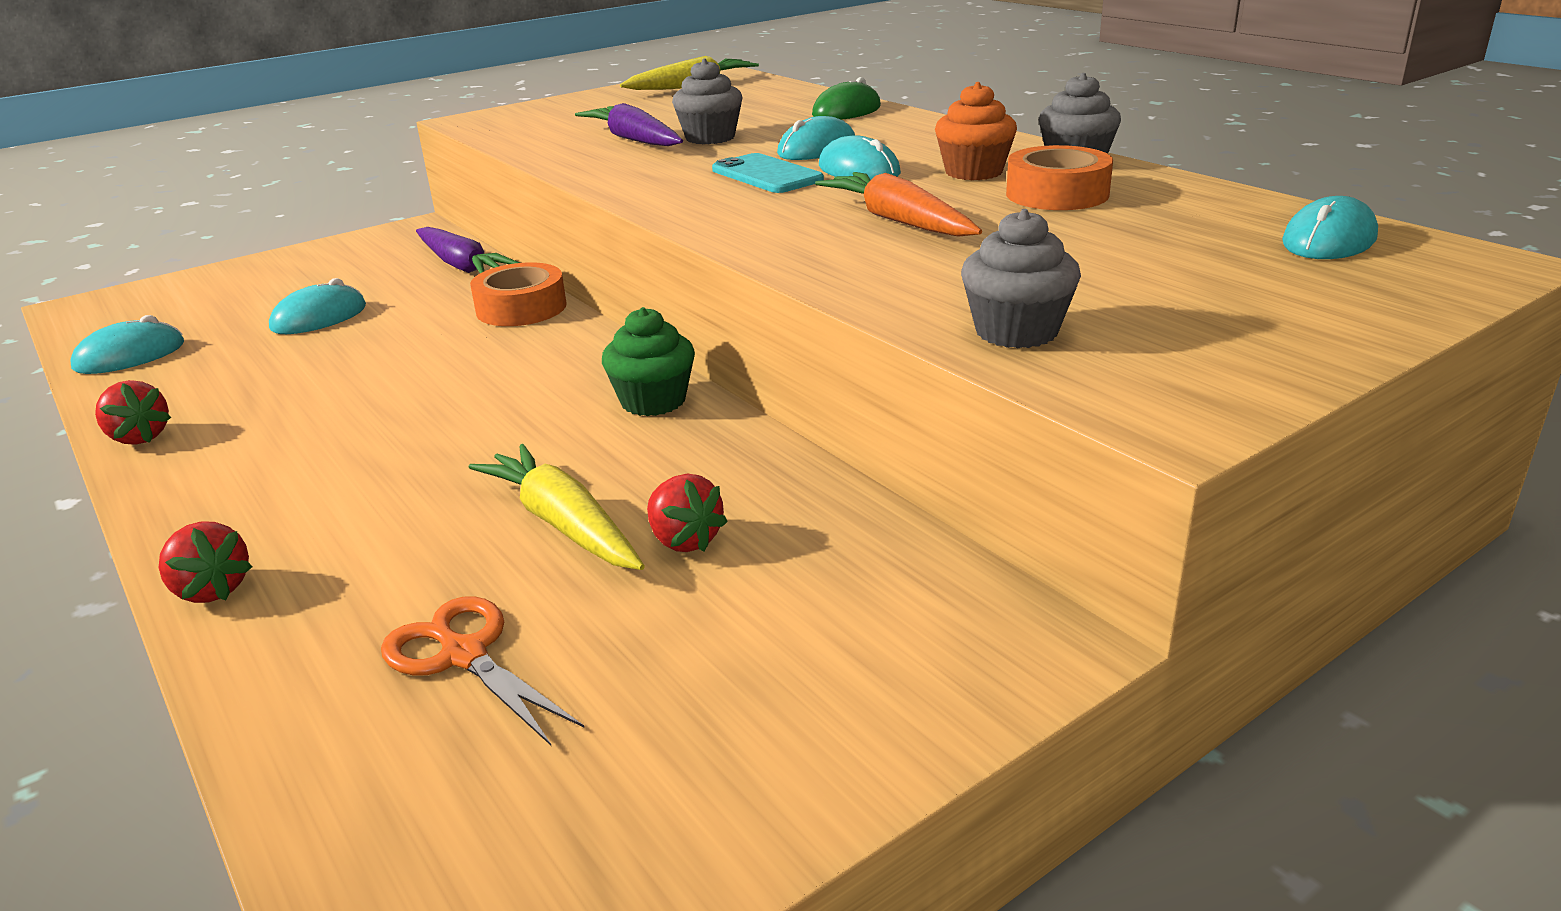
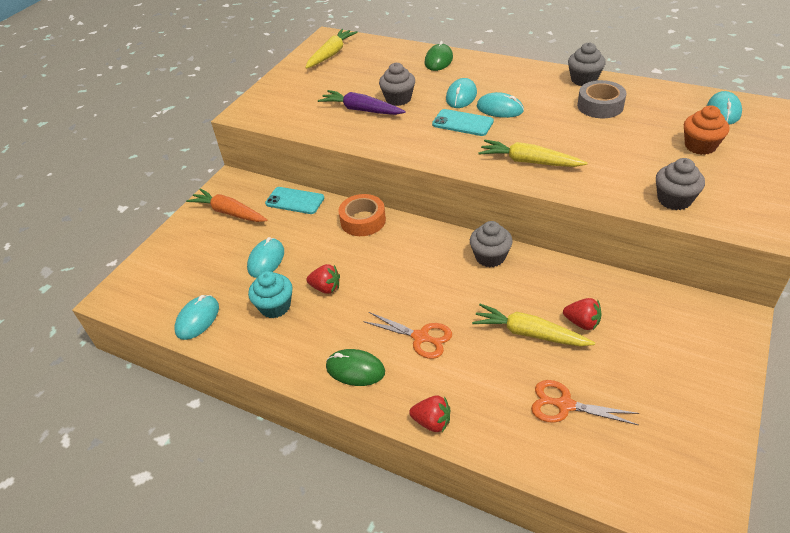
camera: 25 degrees left, 15 degrees up
red strawberry [95,380,171,445] -> red strawberry moved to [306,264,340,294]
purple carrot [416,227,520,273] -> turquoise phone [265,187,324,214]
green cupcake [602,307,695,416] -> grey cupcake [470,221,513,267]
orange carrot [815,172,982,237] -> orange carrot moved to [186,188,268,222]
orange cupcake [935,82,1017,180] -> orange cupcake moved to [684,105,729,155]
orange tape [1006,145,1113,210] -> grey tape [577,80,626,118]
none -> turquoise cupcake [248,271,293,318]
none -> green mouse [326,349,385,386]
none -> orange scissors [363,312,452,359]
none -> yellow carrot [478,140,587,167]

